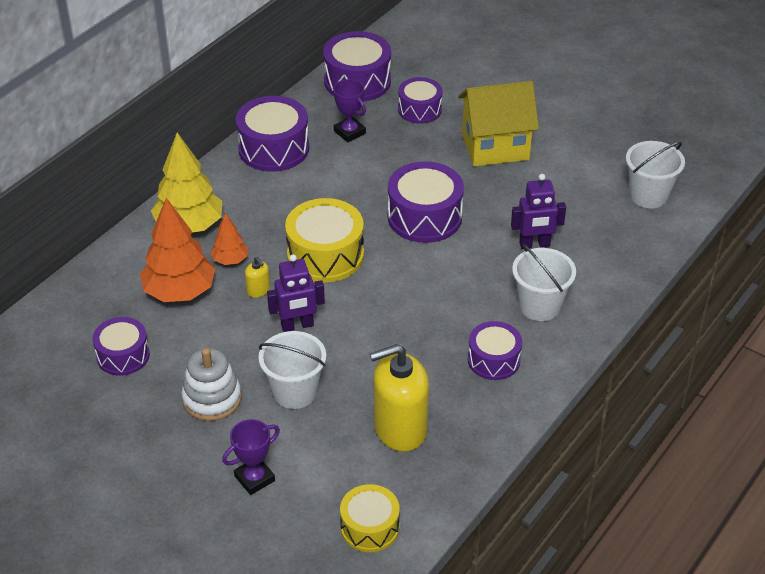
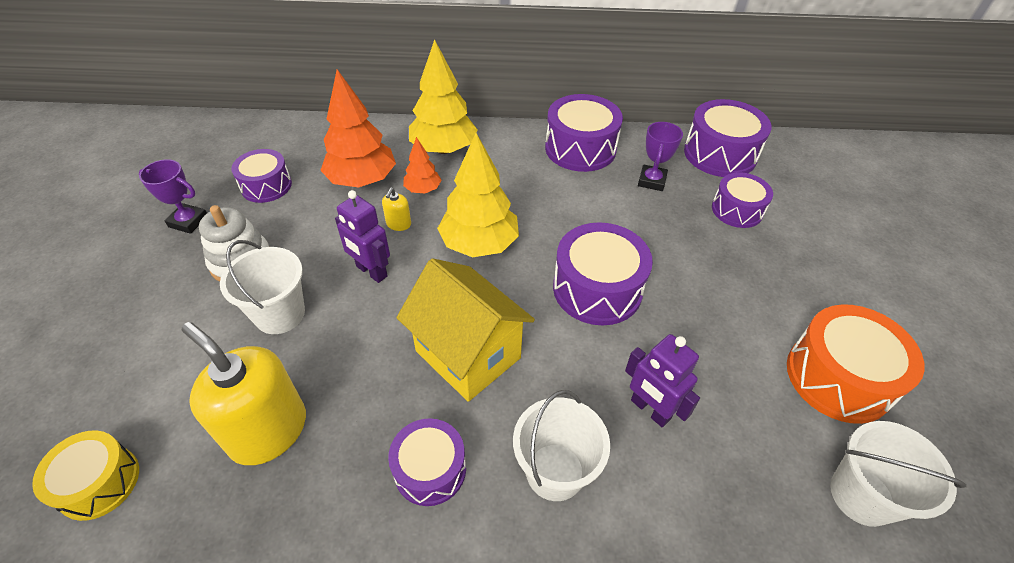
camera: 55 degrees right, 5 degrees up
purple trophy [222,419,280,495] -> purple trophy moved to [139,159,207,234]
yellow drum [285,198,364,283] -> yellow tree [437,133,519,257]
yellow house [458,81,539,166] -> yellow house moved to [396,258,535,402]
none -> orange drum [787,304,925,424]

